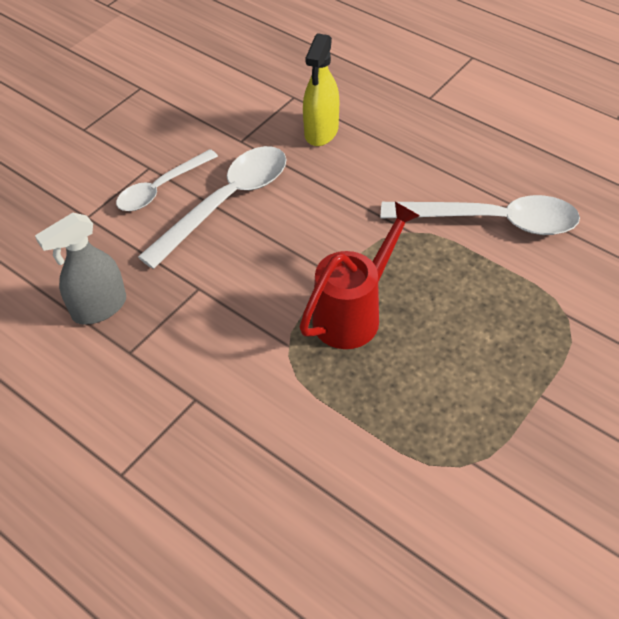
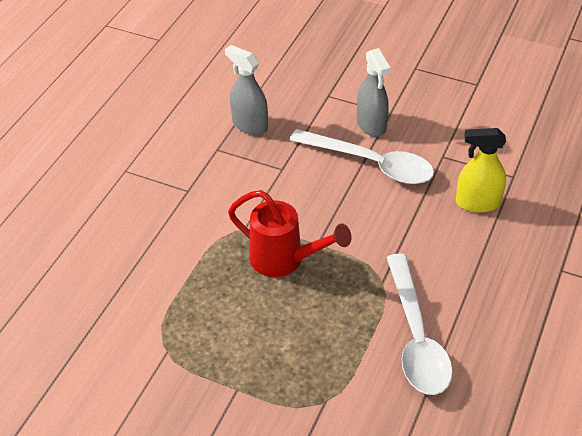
camera: 75 degrees right, 5 degrees down
white spoon [116,149,218,211] -> grey spray bottle [357,48,391,137]

